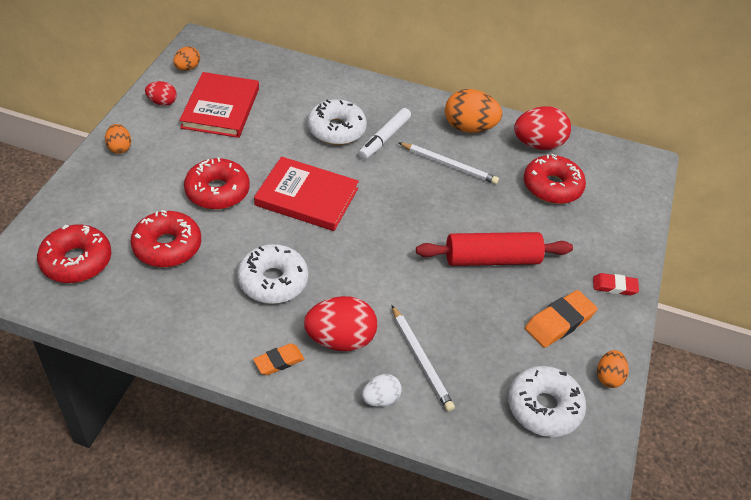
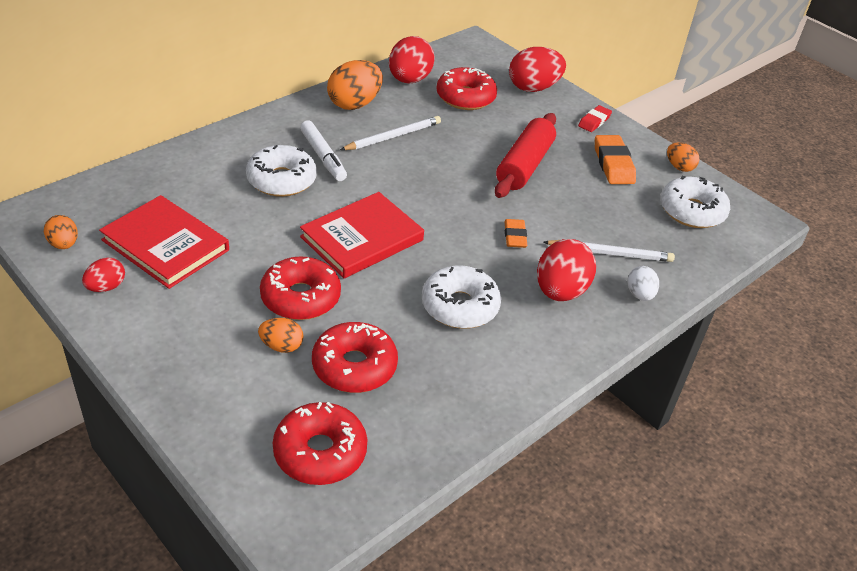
camera: 60 degrees left, 5 degrees down
orange egg [105,124,131,154] -> orange egg moved to [258,318,304,353]
orange eraser [253,343,304,375] -> orange eraser moved to [504,219,527,248]
none -> red egg [509,47,566,92]

